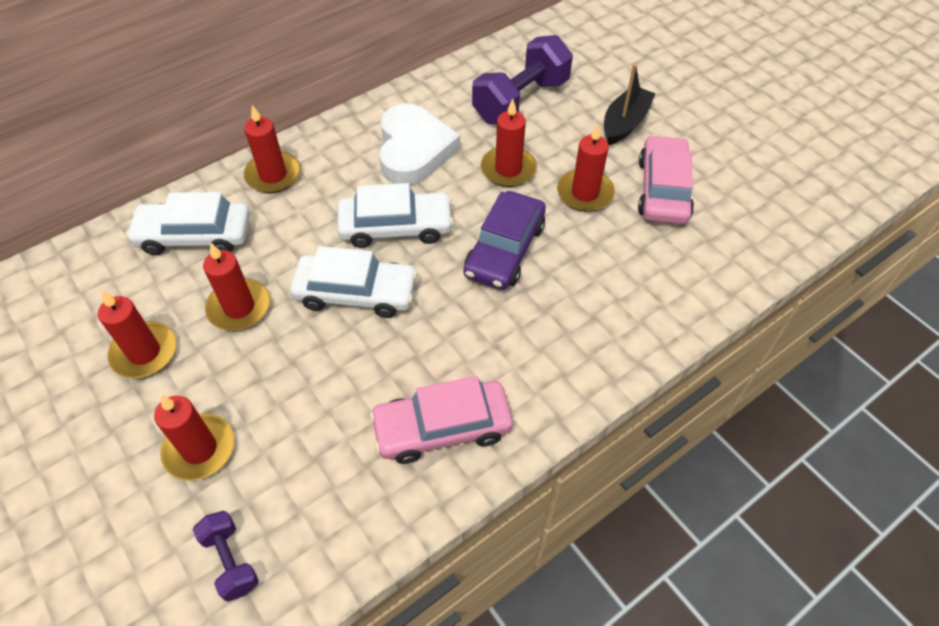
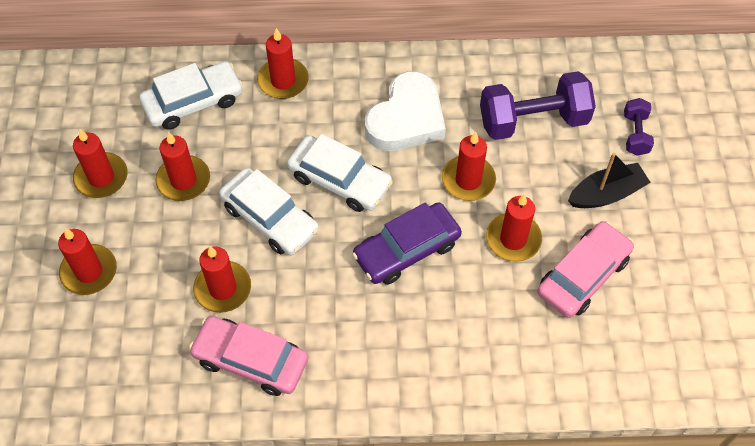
camera: 35 degrees right, 5 degrees up
white car [126,192,250,255] -> white car turned 120 degrees clockwise [139,61,243,130]
purple dumbbell [193,511,259,602] -> purple dumbbell moved to [624,98,654,156]
none -> red candle [193,246,251,313]

